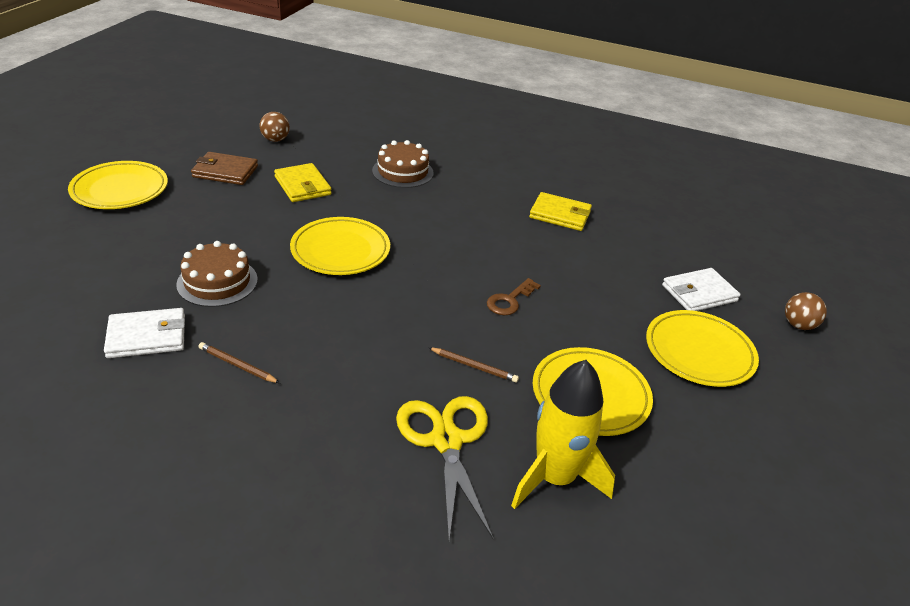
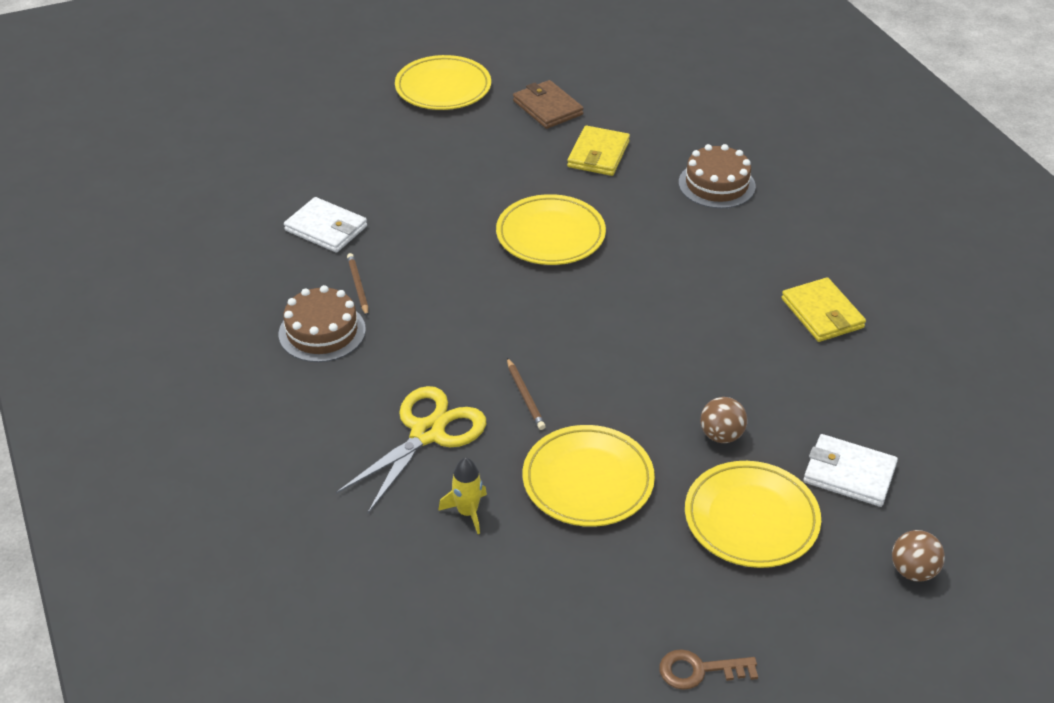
camera: 50 degrees right, 5 degrees up
brown cake [176,241,258,307] -> brown cake moved to [279,285,366,362]
brown ball [260,112,290,142] -> brown ball moved to [701,397,747,443]
brown key [487,278,541,315] -> brown key moved to [659,649,758,690]
yellow rocket [511,360,615,509] -> yellow rocket [438,457,487,534], size x0.51

